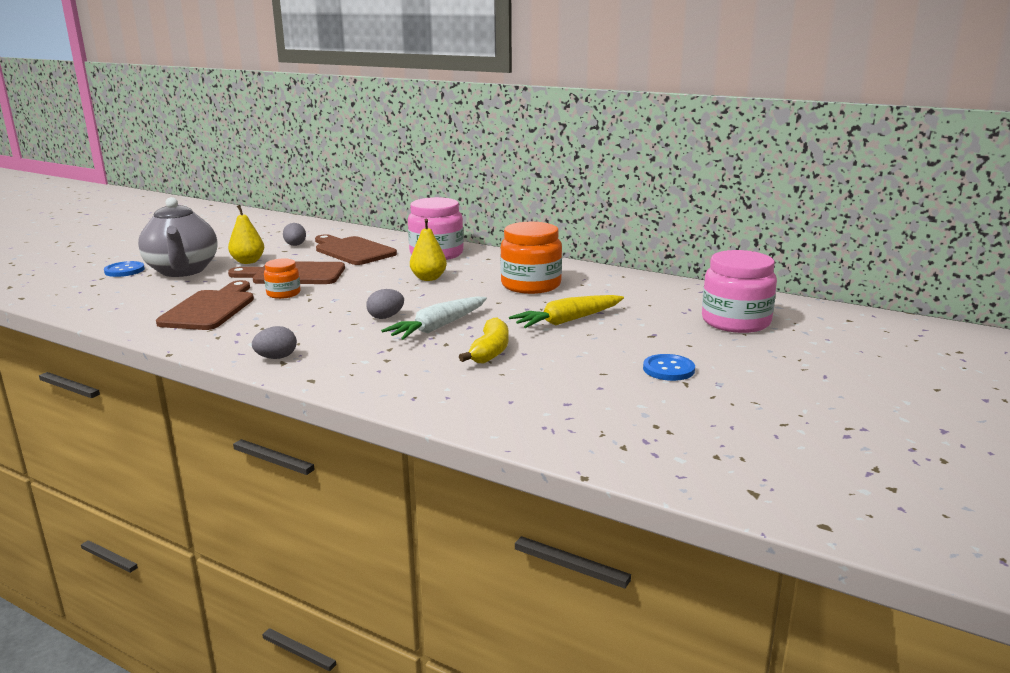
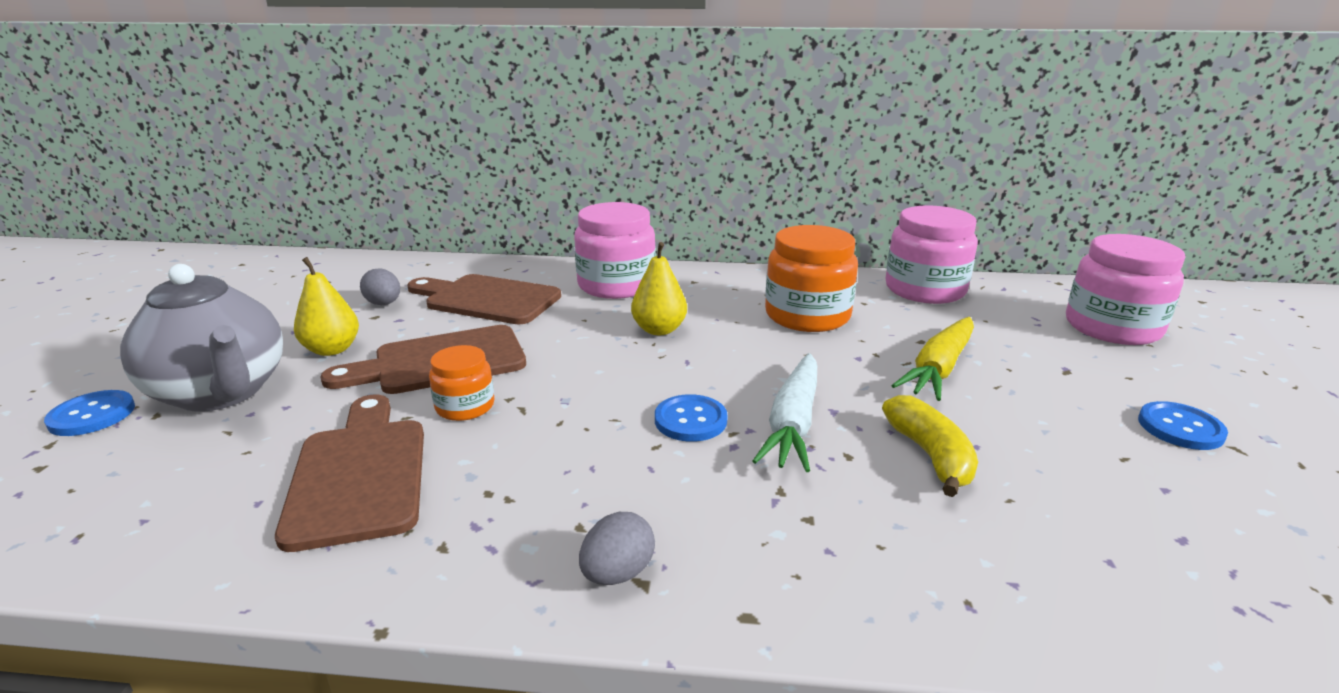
camera: 25 degrees left, 5 degrees up
grey egg [366,289,404,319] -> blue button [655,394,728,442]
none -> pink jar [886,205,978,304]

